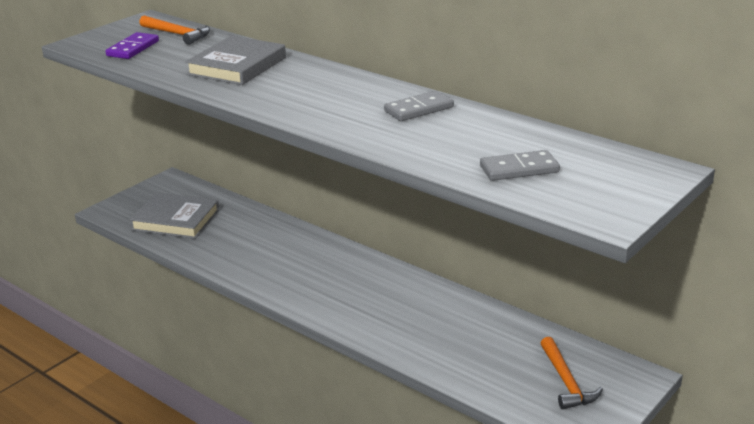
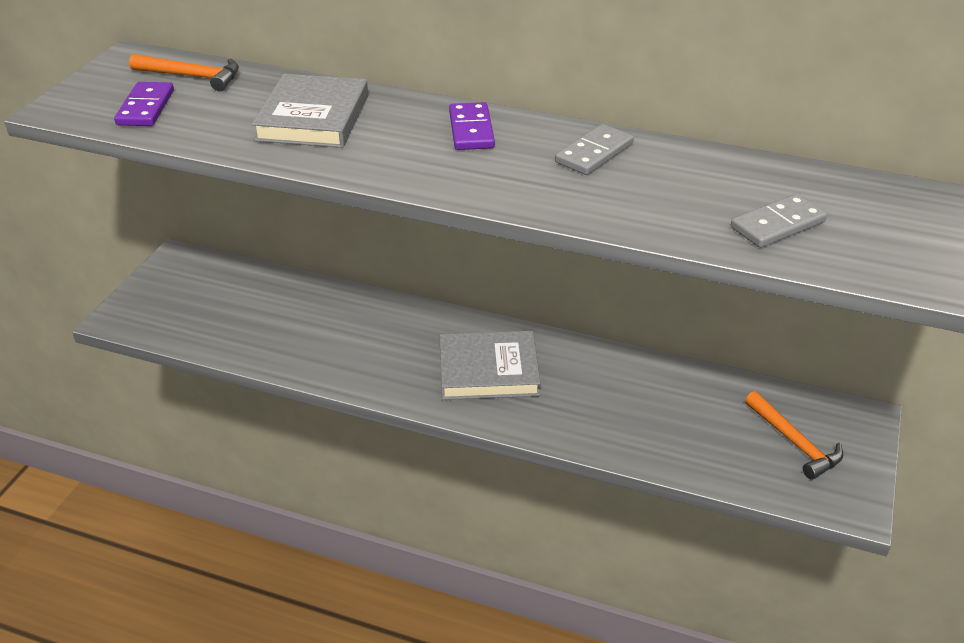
camera: 20 degrees left, 10 degrees up
grey book [130,192,219,239] -> grey book moved to [440,331,541,400]
none -> purple domino [449,102,495,150]

